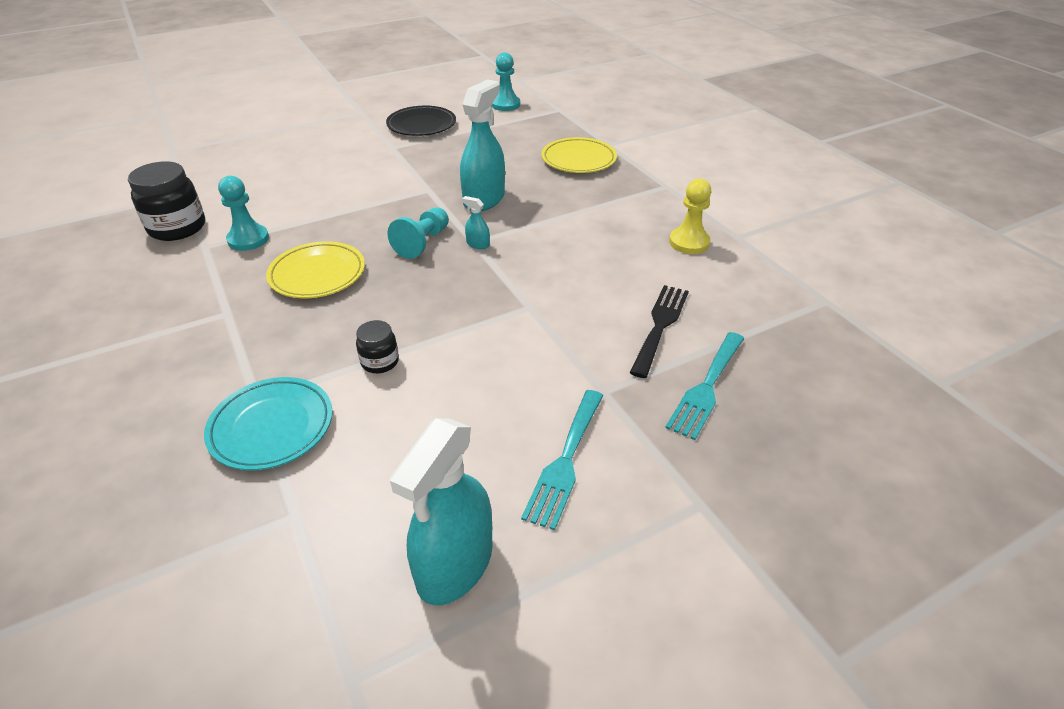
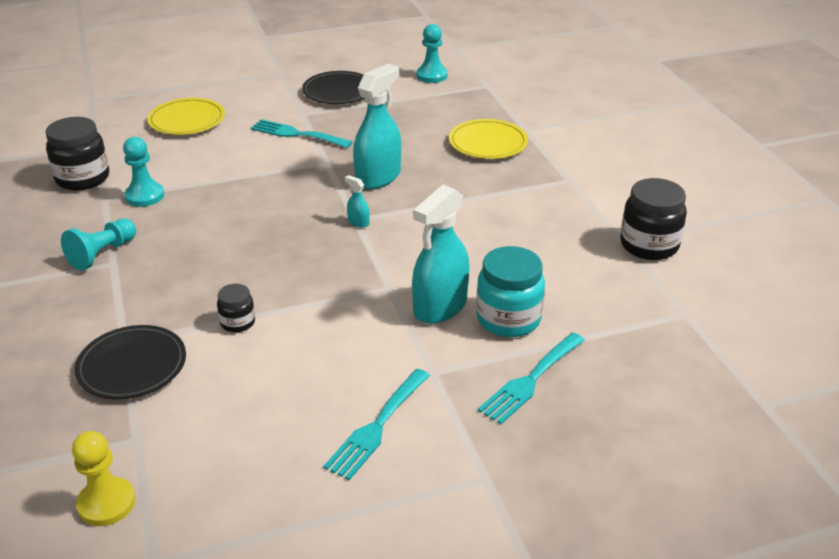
camera: 10 degrees right, 5 degrees down
turquoise plate [204,377,333,470] -> black plate [75,325,186,399]
yellow plate [266,241,365,298] -> yellow plate moved to [147,98,225,135]
turquoise pawn [387,208,449,259] -> turquoise pawn moved to [61,218,136,270]
turquoise spray bottle [390,418,493,605] -> turquoise spray bottle moved to [412,185,470,324]
black fork [630,285,689,378] -> turquoise jar [476,246,545,337]
yellow pawn [669,178,712,254] -> yellow pawn moved to [72,431,135,526]
none -> turquoise fork [251,119,352,148]
none -> black jar [620,178,687,260]

